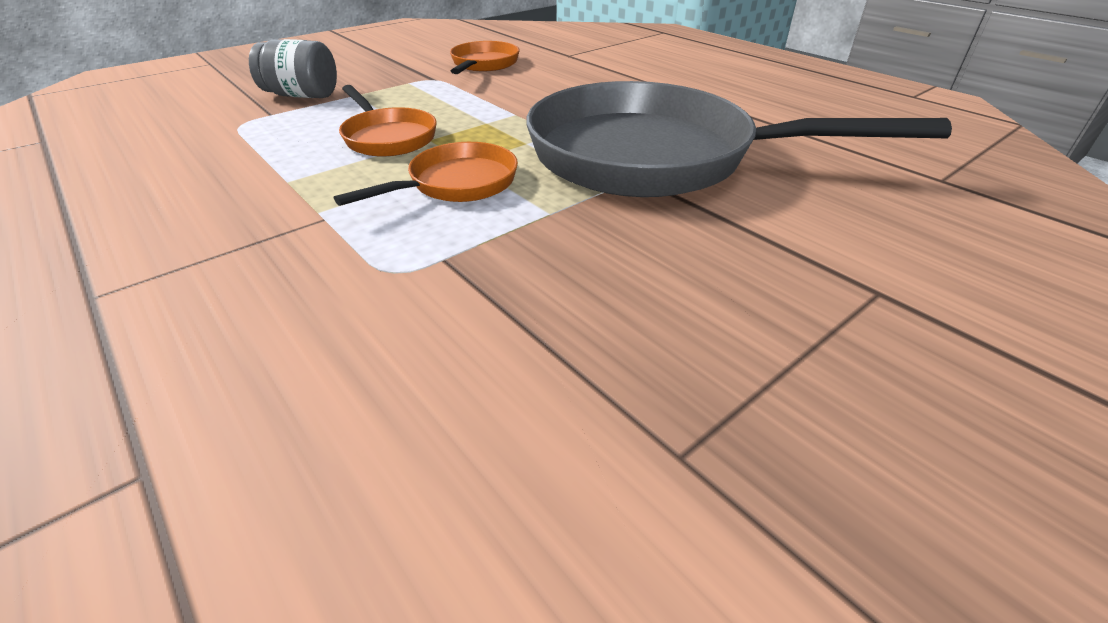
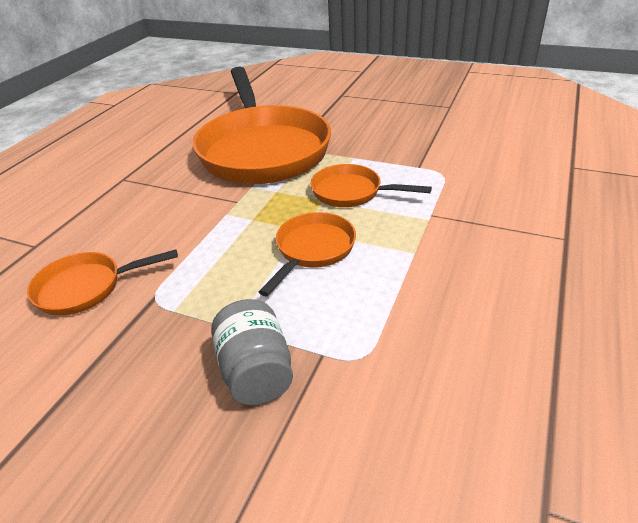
camera: 115 degrees left, 0 degrees up
grey pan [526,81,952,197] -> orange pan [193,66,331,184]

